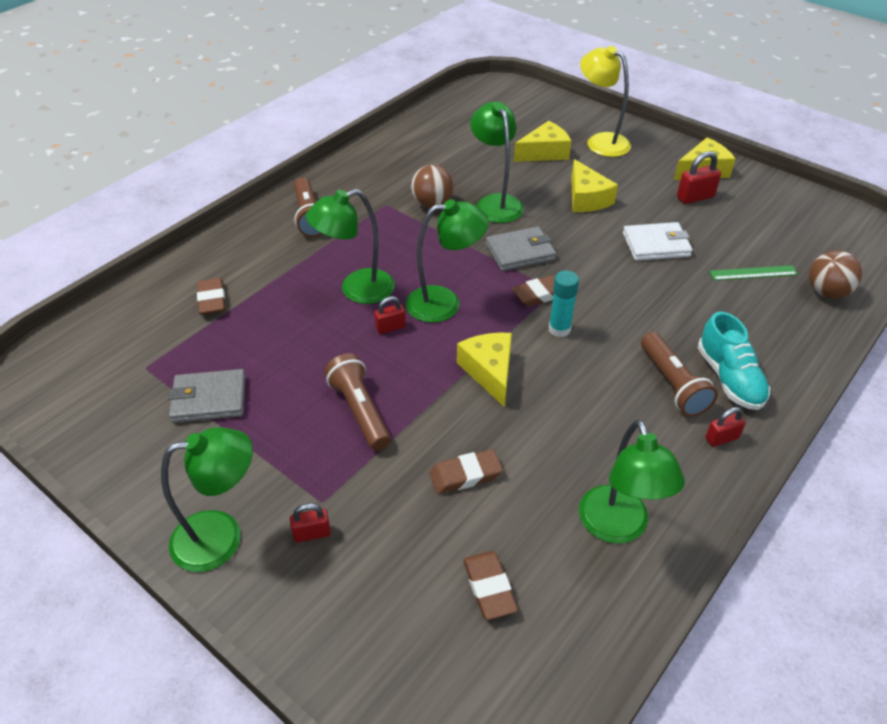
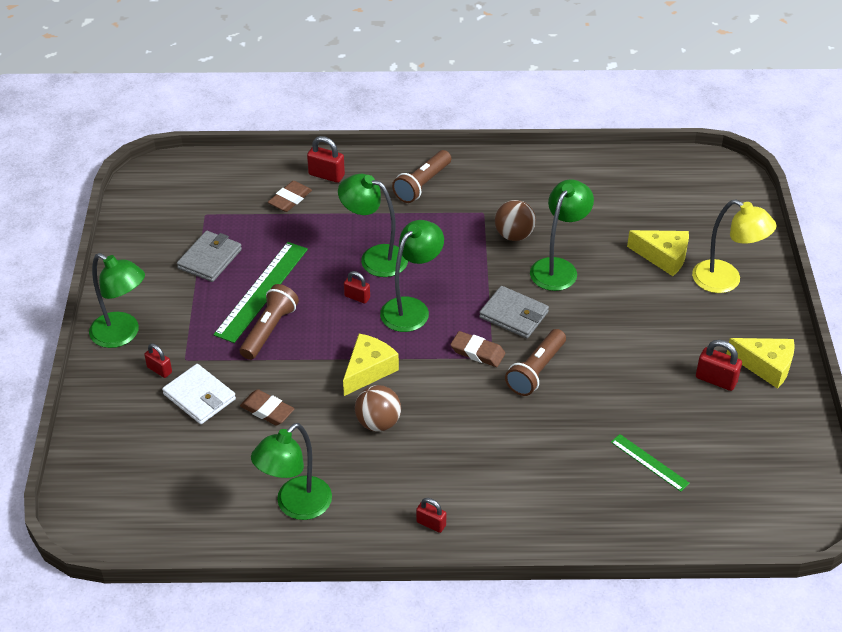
camera: 50 degrees right, 0 degrees up
grey wallet [168,369,245,423] -> grey wallet turned 75 degrees clockwise [177,231,242,282]
green lamp [406,199,489,323] -> green lamp turned 90 degrees counterclockwise [380,220,444,332]
brown eraser [463,551,518,620] -> none
turquoise glue stick [549,270,579,337] -> none
yellow cheese [571,159,618,212] -> none
yellow lamp [580,46,631,157] -> yellow lamp turned 120 degrees clockwise [692,199,777,293]
white wallet [623,222,693,261] -> white wallet moved to [162,364,236,424]
brown flashlight [641,332,718,417] -> brown flashlight moved to [505,329,566,396]
turquoise shoe [698,312,770,410] -> none
brown ball [809,250,862,298] -> brown ball moved to [355,385,401,432]
none -> green ruler [213,242,308,343]
none -> red padlock [307,136,345,183]

